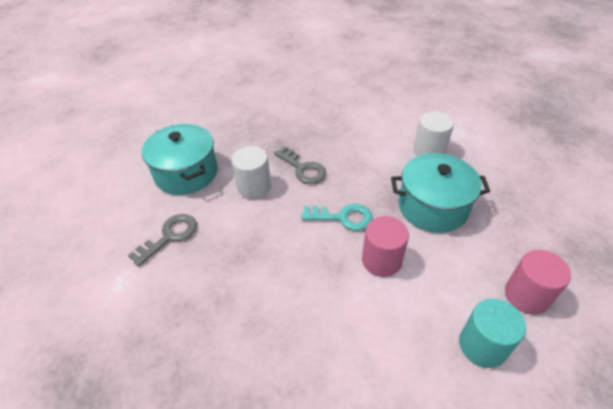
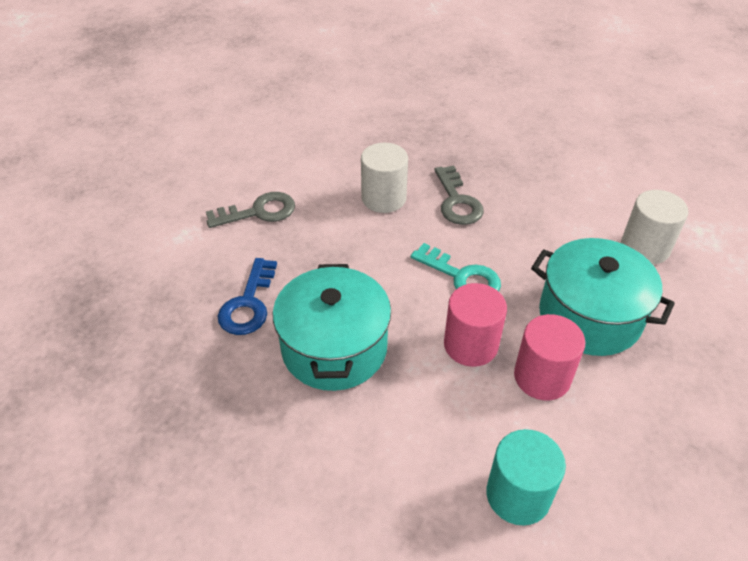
camera: 30 degrees right, 0 degrees up
turquoise pot [142,124,218,195] -> turquoise pot moved to [273,264,391,391]
pink cylinder [505,250,571,315] -> pink cylinder moved to [514,314,586,401]
none -> blue key [218,258,277,335]

